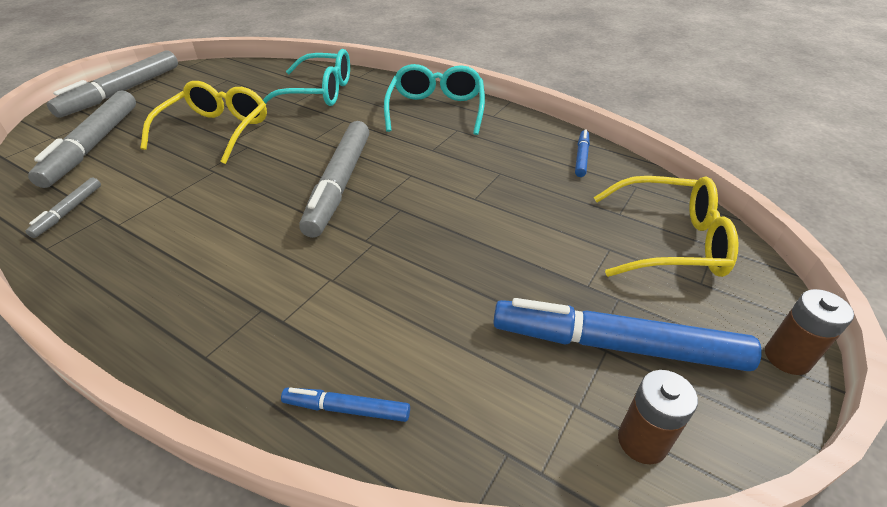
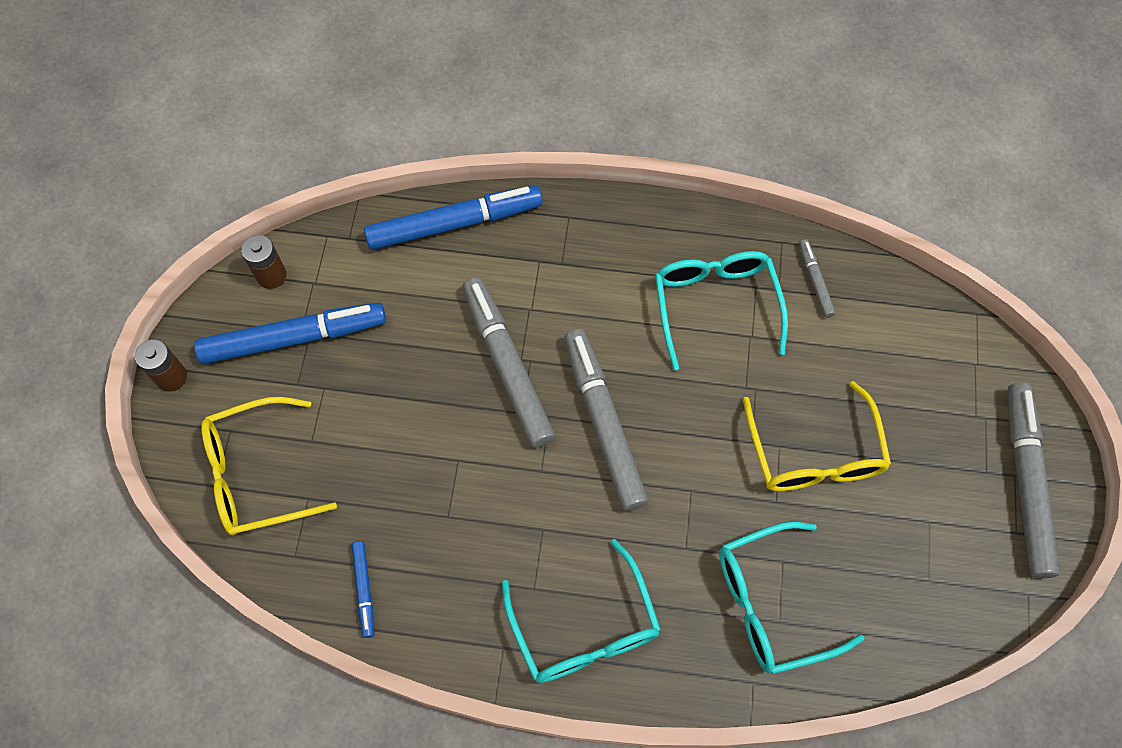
camera: 155 degrees right, 25 degrees up
grey marker [28,91,136,188] -> grey marker moved to [463,277,555,448]
blue marker [281,388,410,422] -> blue marker [364,186,543,250], size x2.13
none -> turquoise glasses [655,251,788,370]

